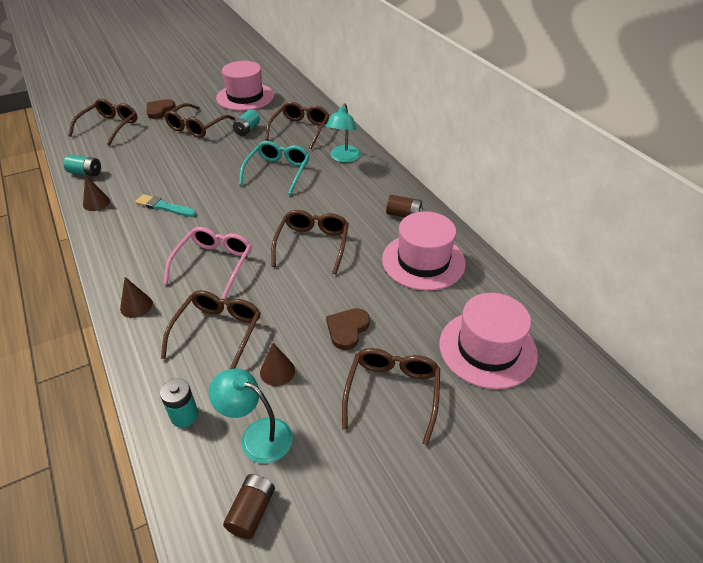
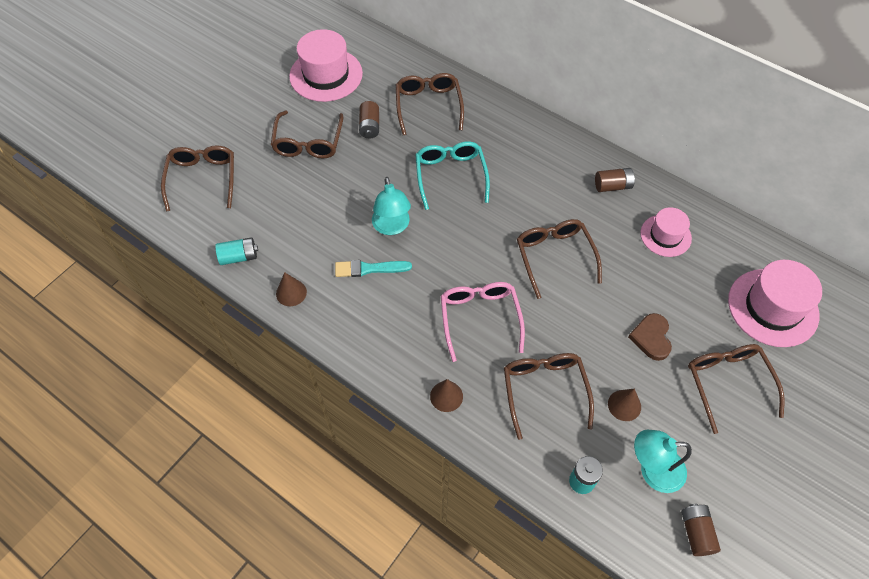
camera: 25 degrees left, 15 degrees up
brown heart [146,99,176,119] -> none
turquoise battery [233,109,260,136] -> brown battery [359,101,379,138]
turquoise lamp [326,103,361,163] -> turquoise lamp moved to [372,177,411,235]
pink hat [382,211,466,291] -> pink hat [640,207,692,257], size x0.60

